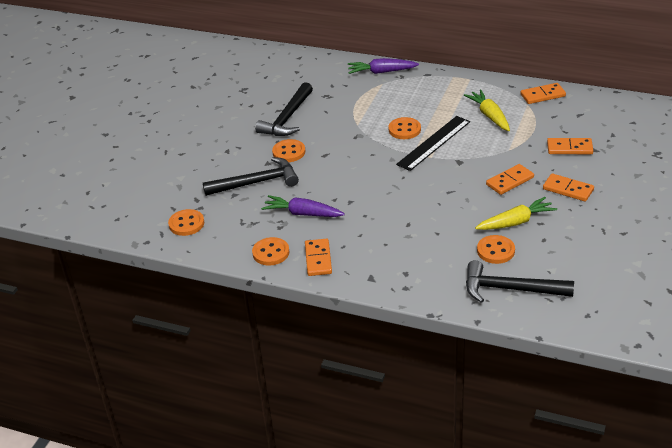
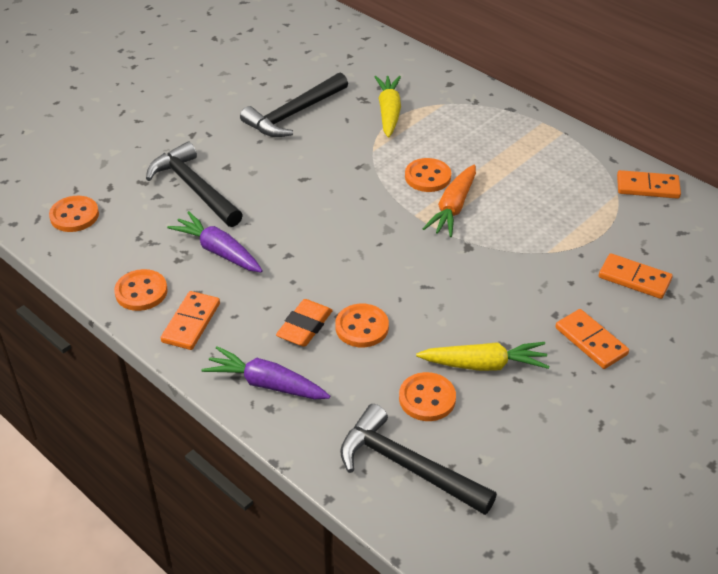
camera: 20 degrees right, 5 degrees up
black hammer [203,157,299,196] -> black hammer turned 135 degrees counterclockwise [146,142,243,227]
orange button [272,139,305,162] -> orange button moved to [335,304,389,347]
purple carrot [348,58,419,74] -> purple carrot moved to [202,346,330,399]
black ruler [396,116,470,171] -> orange carrot [422,165,476,237]
yellow carrot [464,89,510,131] -> yellow carrot moved to [375,76,401,138]
orange domino [486,164,534,195] -> none
none -> orange eraser [276,299,333,347]

